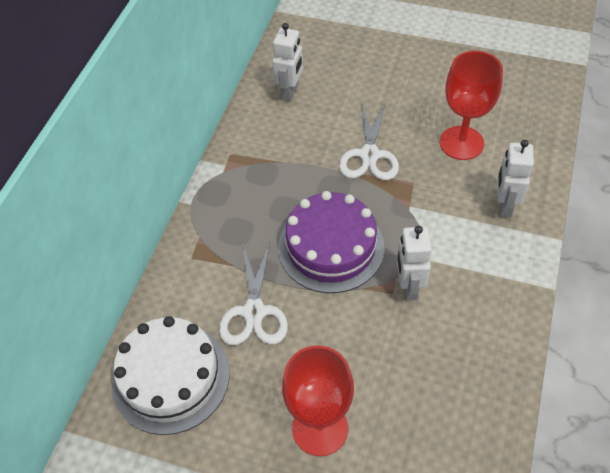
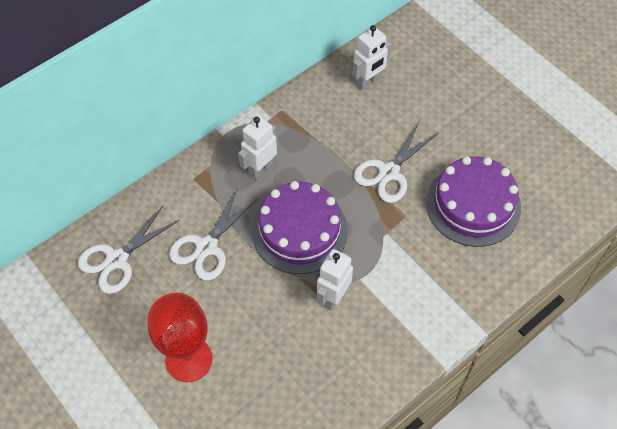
camera: 30 degrees right, 5 degrees up
white cake [111,316,230,435] -> white scissors [78,206,180,294]
red goblet [440,51,503,160] -> purple cake [426,156,521,247]
white robot [497,140,534,218] -> white robot moved to [238,116,277,179]

